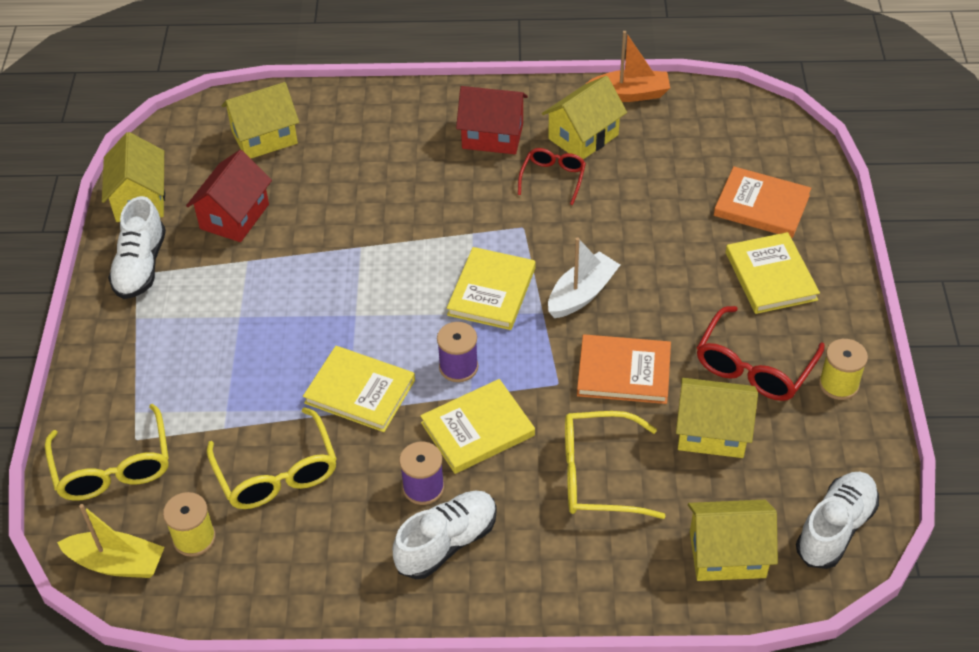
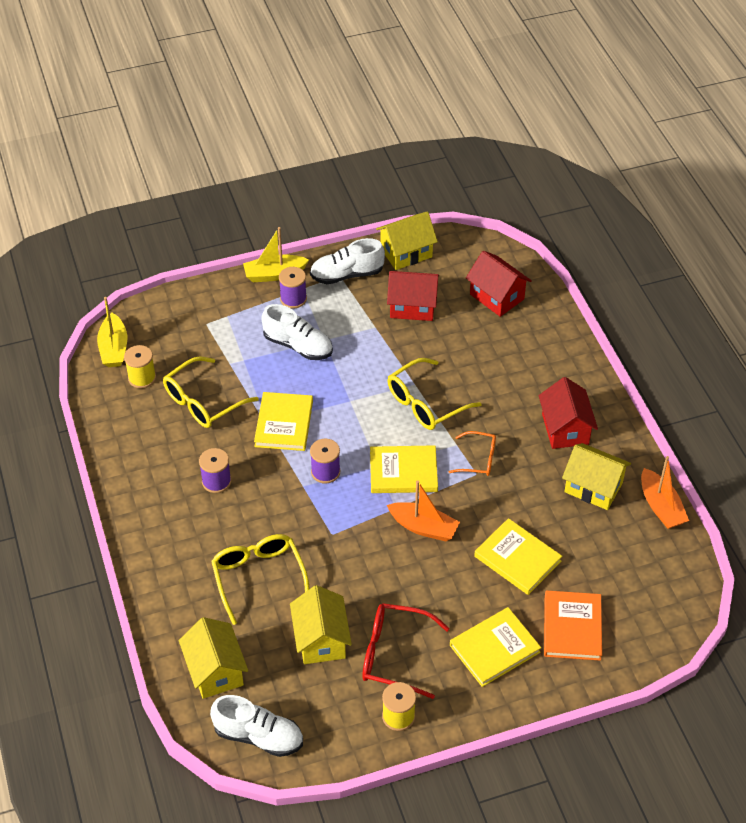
camera: 70 degrees right, 0 degrees up
yellow glasses [45,404,169,501] -> yellow glasses moved to [388,358,482,430]
yellow house [222,82,299,158] -> red house [466,251,532,317]
white shoe [392,491,497,579] -> white shoe moved to [261,304,333,360]
yellow book [420,379,535,474] -> yellow book moved to [474,518,562,595]
red glasses [518,148,586,205] -> none
white boat [548,237,620,318] -> orange boat [387,481,460,541]
orange book [577,334,671,404] -> none
none -> yellow boat [243,227,309,282]
none -> purple spool [279,267,307,309]
none -> orange glasses [449,431,496,476]

